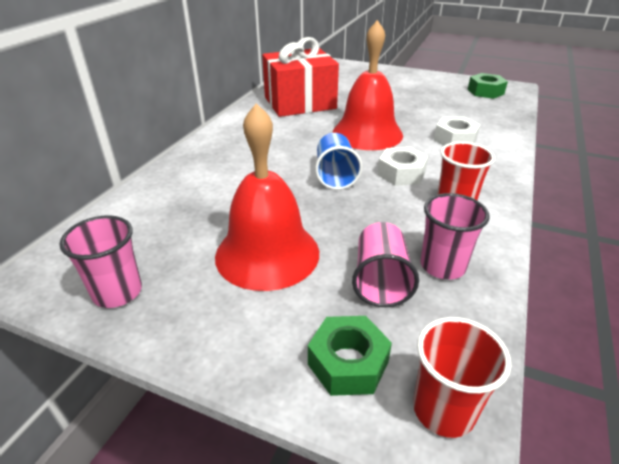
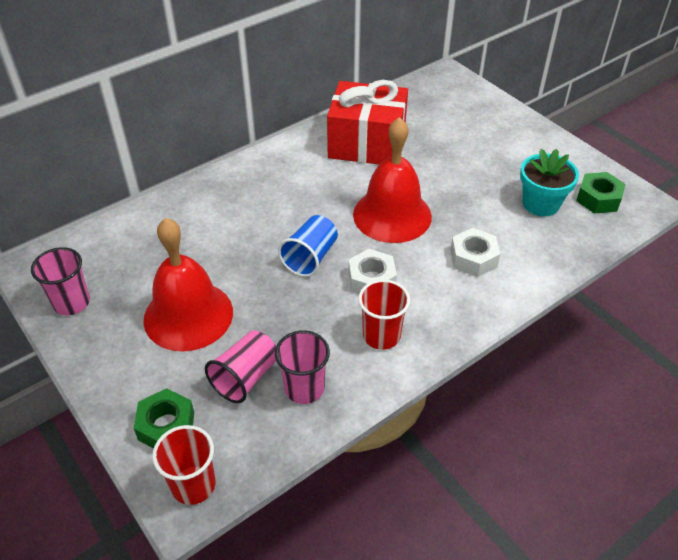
camera: 30 degrees right, 10 degrees up
none -> turquoise flower pot [520,149,579,216]

